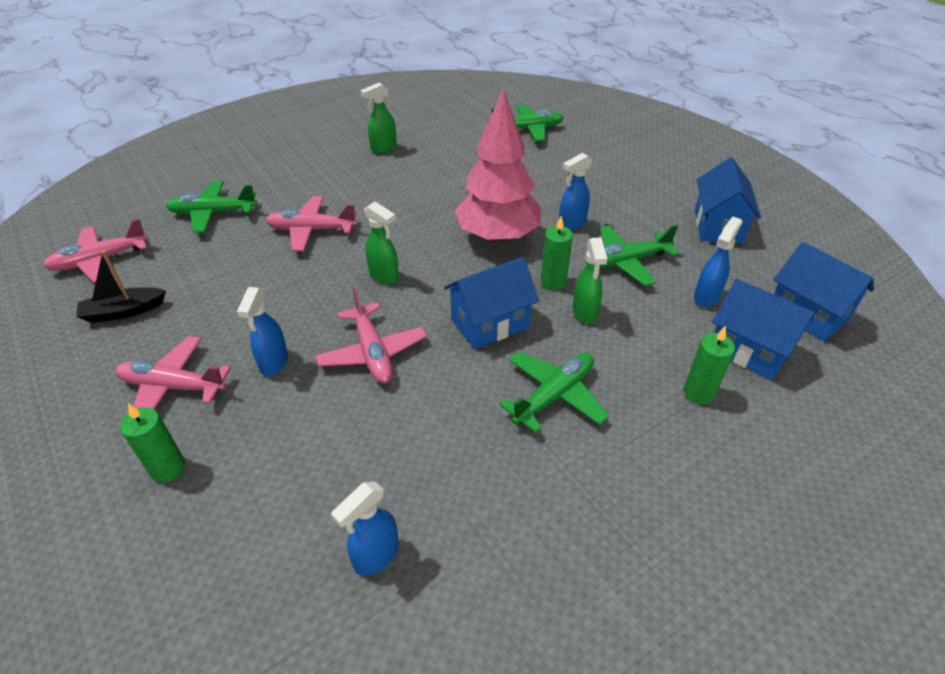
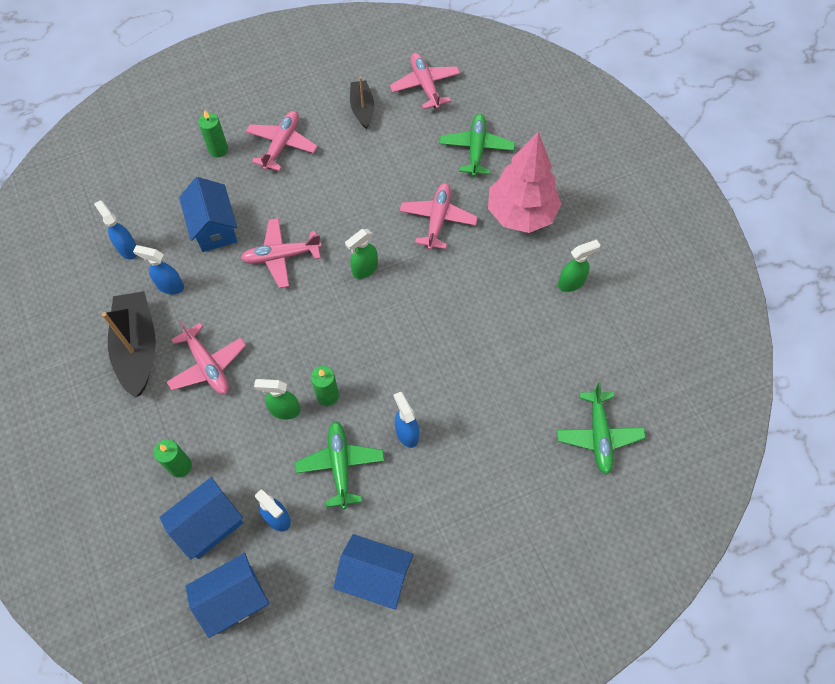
camera: 100 degrees right, 20 degrees up
blue spray bottle [237,287,288,376] -> blue spray bottle moved to [133,245,184,295]
green spray bottle [360,83,397,153] -> green spray bottle turned 90 degrees clockwise [558,239,600,292]
blue house [444,257,539,349] -> blue house moved to [179,177,237,252]
pink tree [455,89,541,243] -> pink tree moved to [488,132,562,233]
green plane [499,352,609,433] -> pink plane [167,320,246,394]
none -> black boat [102,291,156,398]

